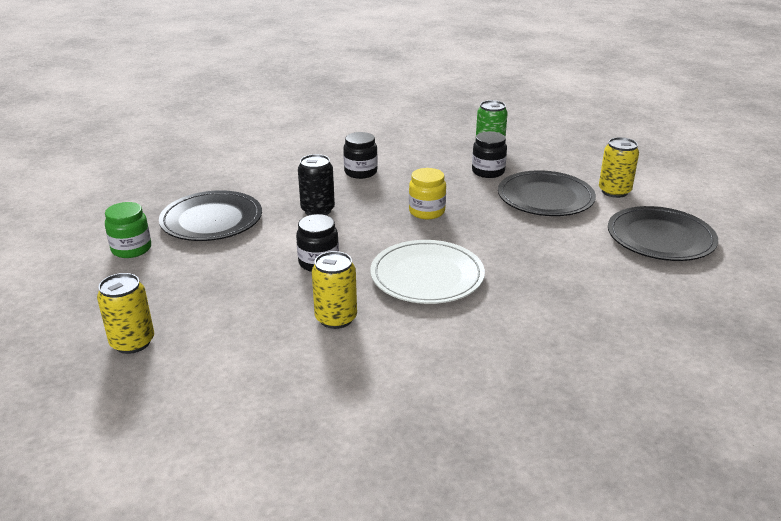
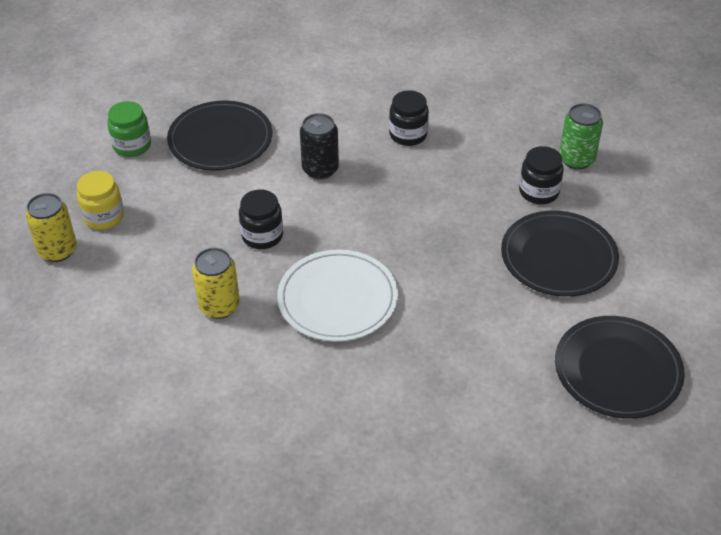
camera: 35 degrees right, 15 degrees up
yellow jar [409,168,446,219] -> yellow jar moved to [77,171,124,230]
yellow can [599,137,639,198] -> none

